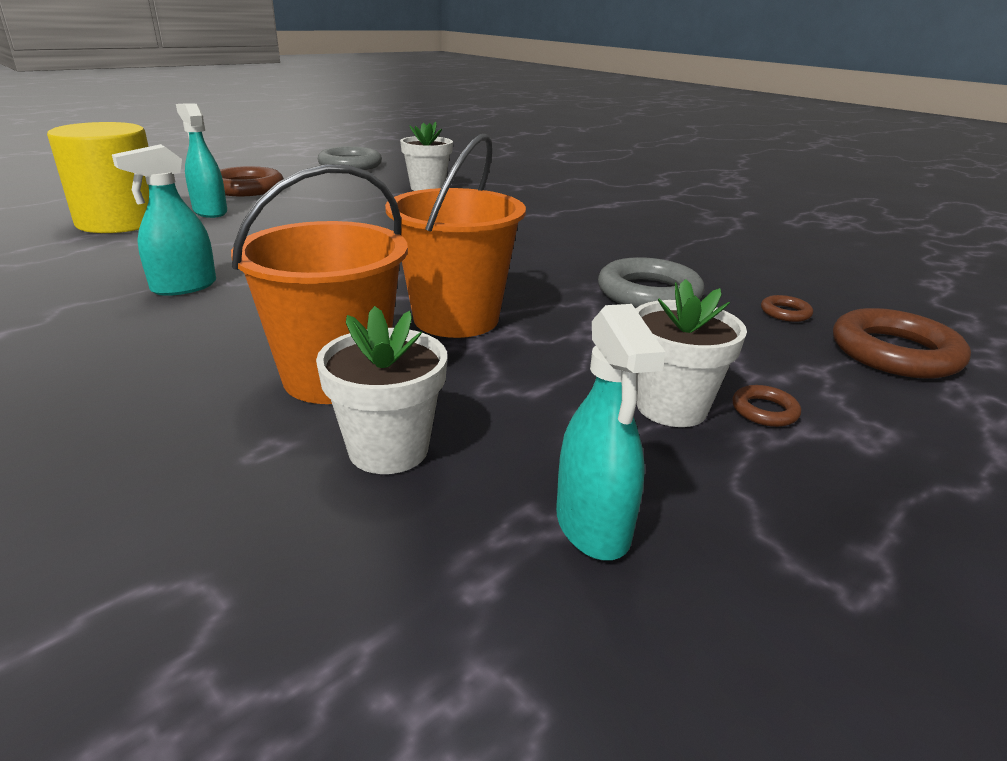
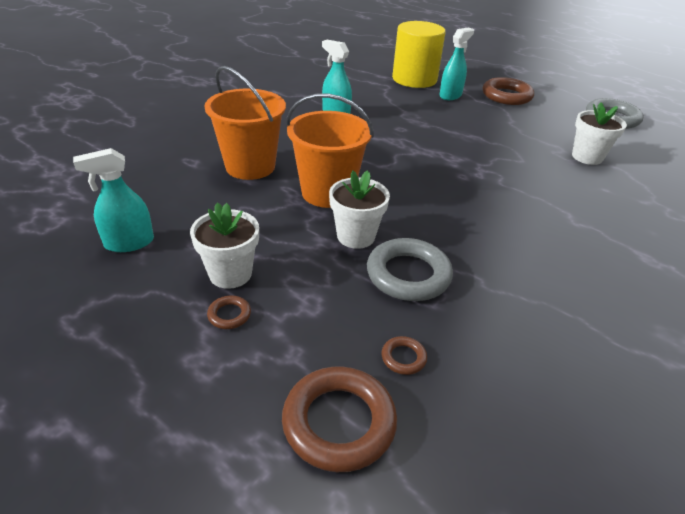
camera: 80 degrees right, 10 degrees up
white flower pot [316,306,447,474] -> white flower pot moved to [329,170,390,249]

